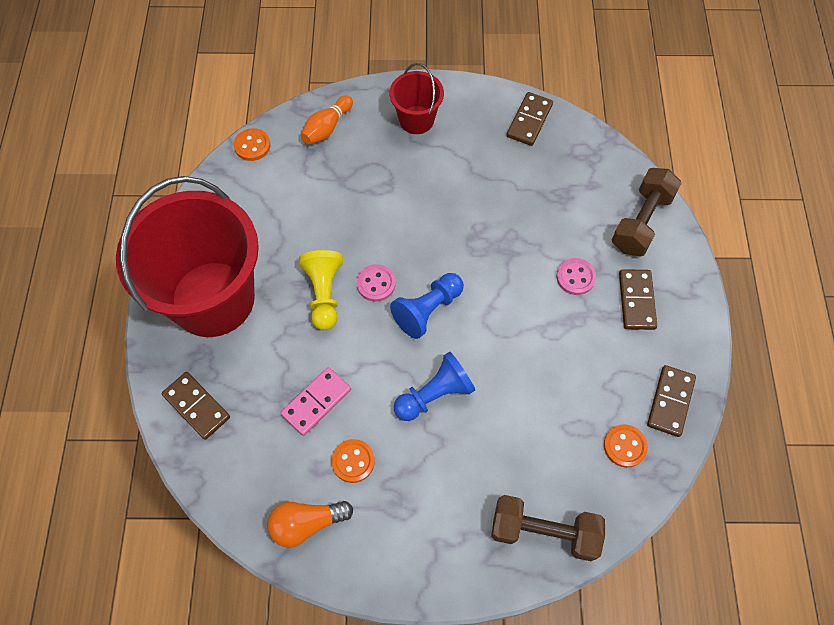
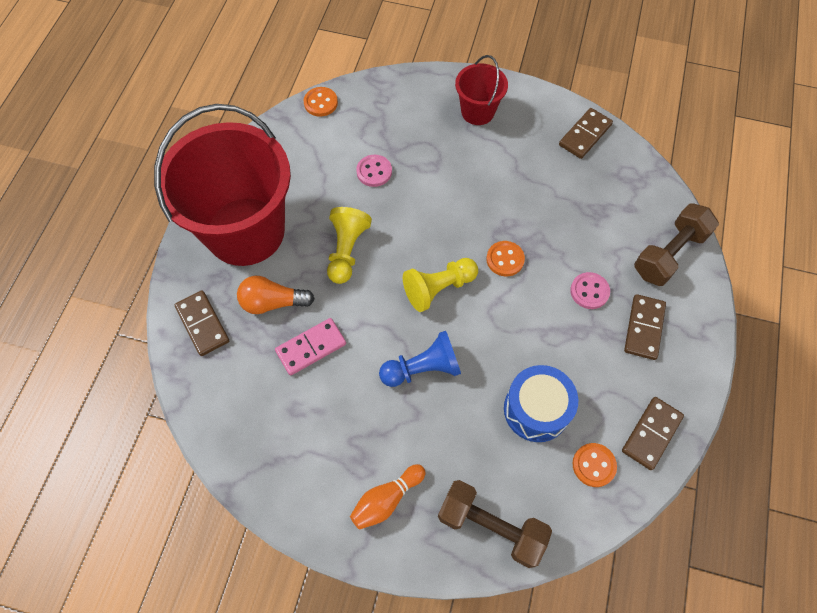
camera: 15 degrees right, 0 degrees up
orange light bulb [267,501,353,548] -> orange light bulb moved to [237,276,315,314]
orange bowling pin [301,95,353,145] -> orange bowling pin moved to [350,464,426,530]
orange button [331,439,375,483] -> orange button moved to [486,241,525,276]
pink button [356,264,396,302] -> pink button moved to [356,155,392,187]
blue pawn [390,273,464,339] -> yellow pawn [403,258,478,312]
none -> blue drum [504,365,578,442]

